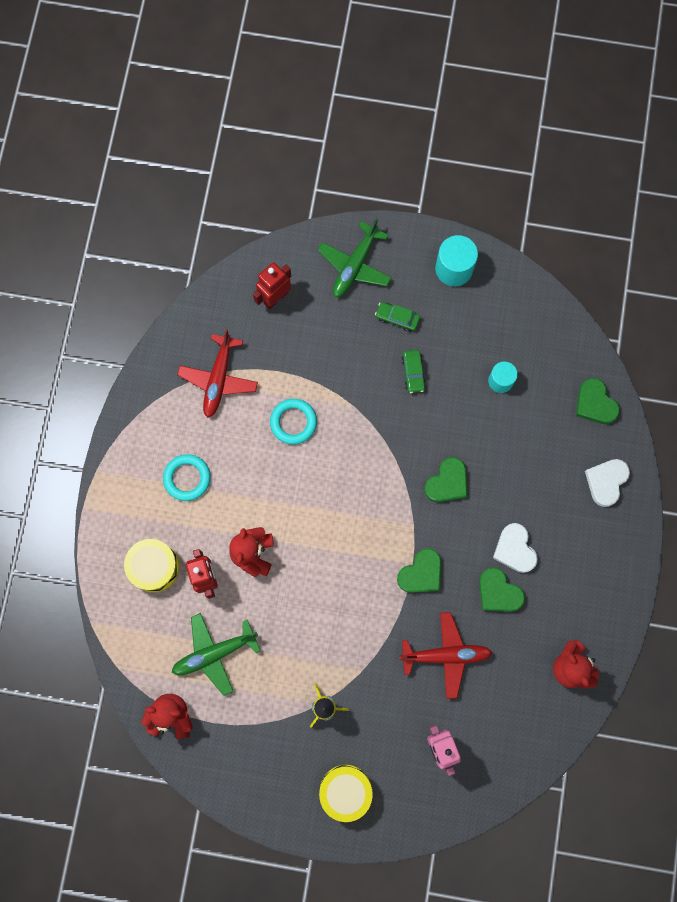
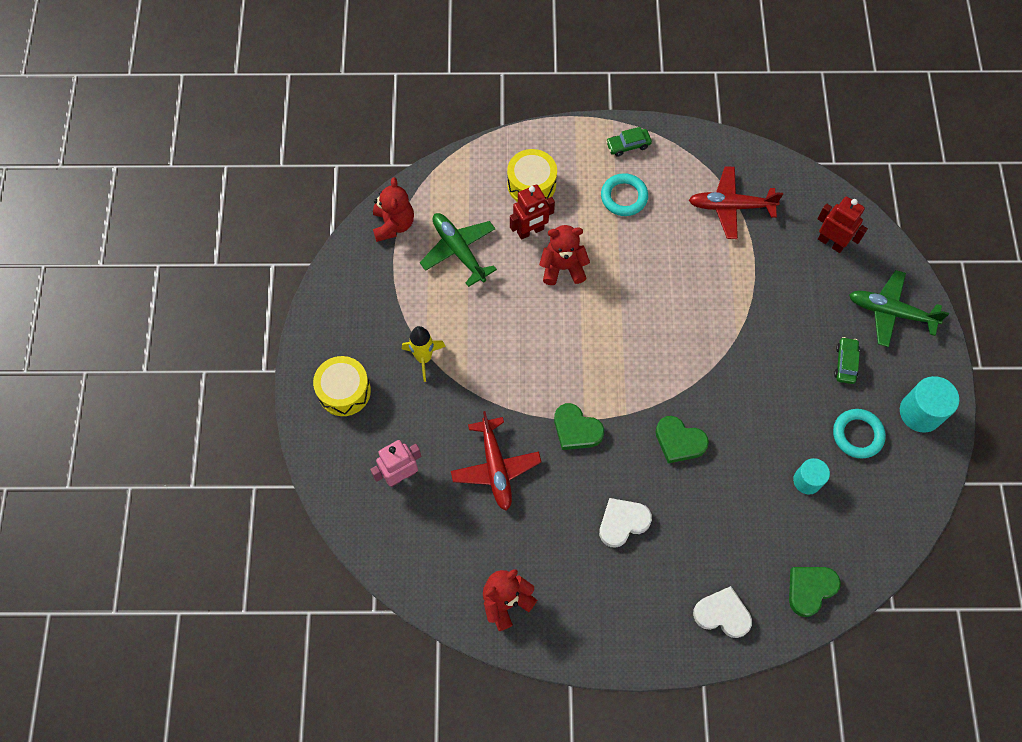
camera: 80 degrees right, 10 degrees down
turquoise ring [270,399,317,444] -> turquoise ring moved to [833,409,886,458]
green car [402,350,426,393] -> green car moved to [606,127,652,157]
green heart [479,567,525,612] -> none

